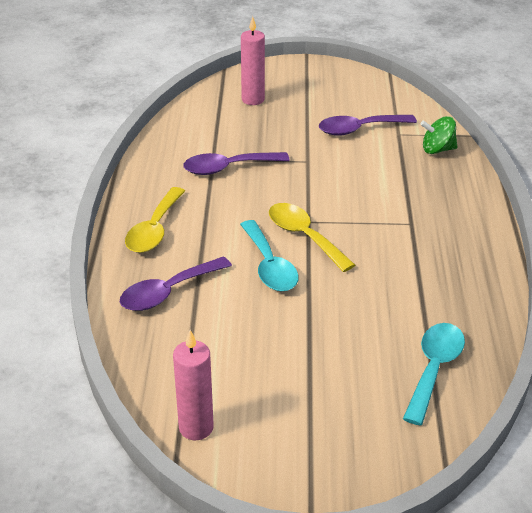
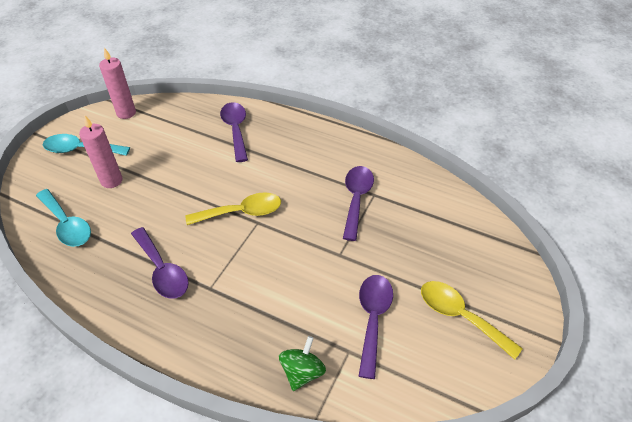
camera: 115 degrees right, 10 degrees up
yellow spoon [125,187,185,253] -> yellow spoon moved to [421,281,523,360]
turquoise spoon [240,220,298,291] -> turquoise spoon moved to [43,134,130,156]
pink candle [241,16,265,105] -> pink candle moved to [79,115,122,188]
none -> purple spoon [131,227,189,299]

